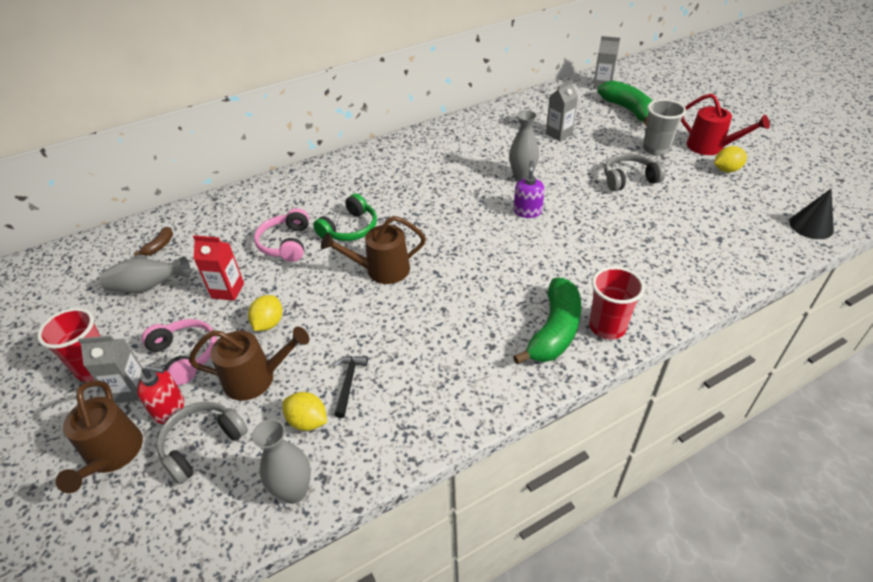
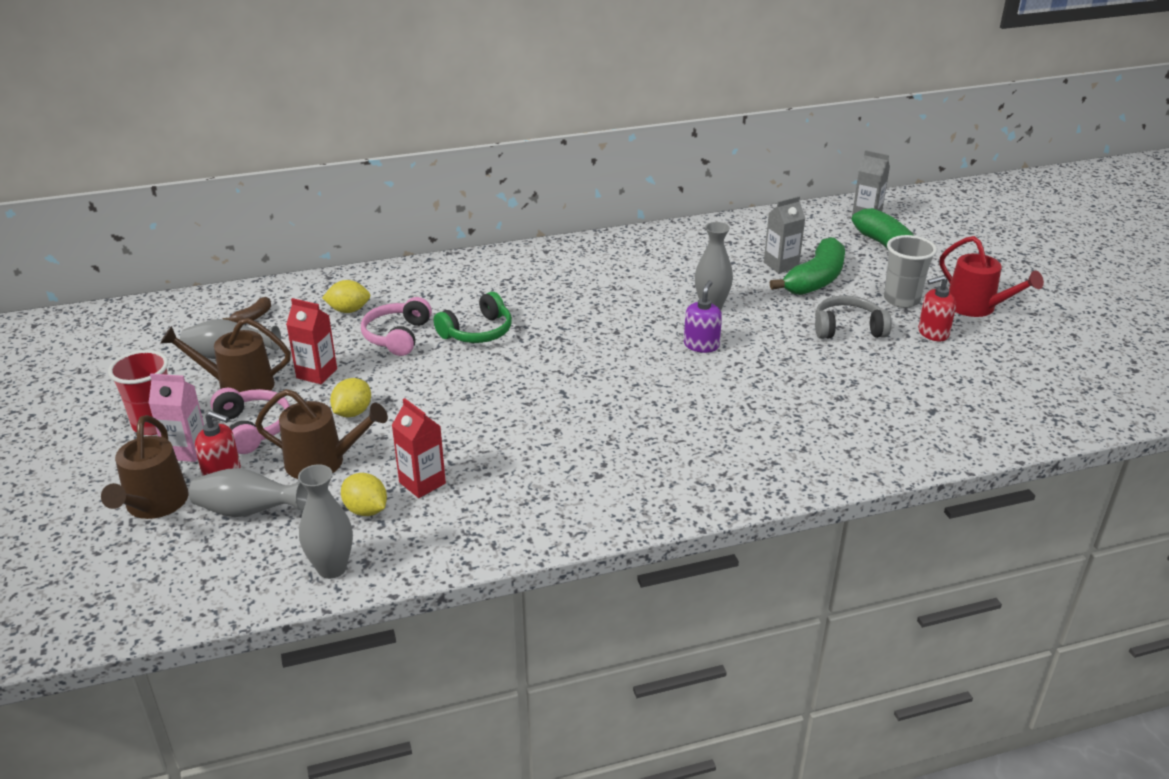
camera: 10 degrees right, 10 degrees down
grey carton [78,335,144,403] -> pink carton [149,374,204,462]
grey headphones [156,402,248,484] -> grey vase [189,468,308,517]
brown watering can [321,216,426,284] -> brown watering can moved to [160,318,291,392]
black hammer [333,356,368,418] -> red carton [392,398,446,498]
green banana [513,278,581,364] -> green banana moved to [770,237,845,295]
red cup [589,266,645,340] -> none
yellow lemon [714,146,747,172] -> yellow lemon moved to [322,280,370,313]
black cone [789,189,834,239] -> none
none -> red soap dispenser [918,275,956,341]

